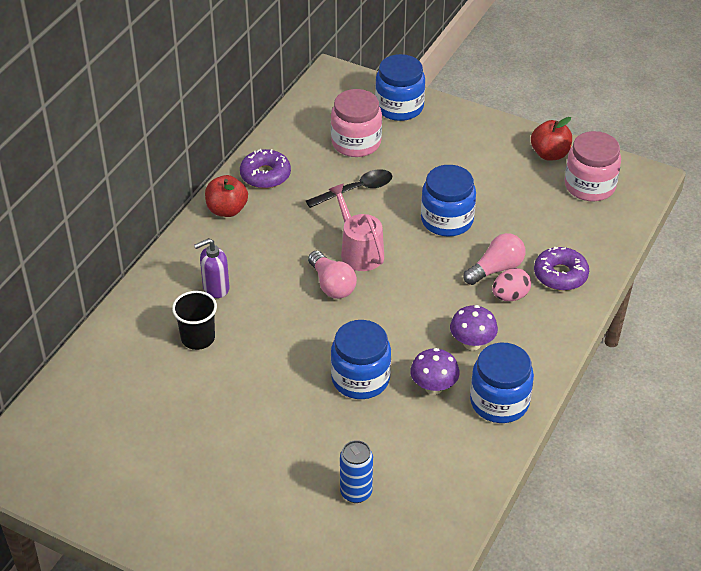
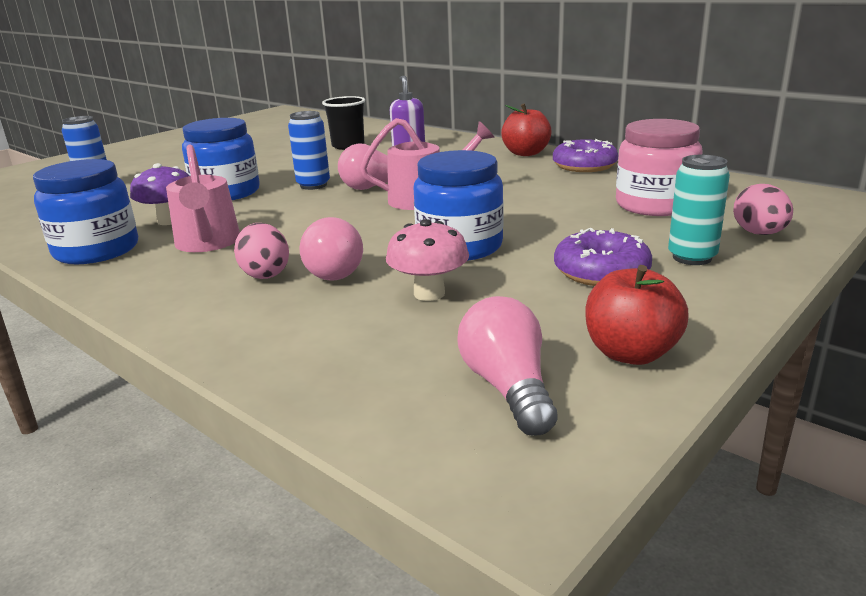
camera: 105 degrees right, 20 degrees down
black spoon [306,169,392,208] -> none
blue jar [375,54,425,121] -> pink egg [733,184,793,235]
purple mushroom [450,305,498,351] -> pink watering can [166,144,240,252]
purple donut [534,247,589,291] -> purple donut moved to [554,228,652,286]
pink jar [565,131,621,201] -> pink light bulb [457,296,558,436]
none -> blue can [288,111,330,190]
none -> pink mushroom [386,219,469,301]
none -> turquoise can [668,155,730,265]

